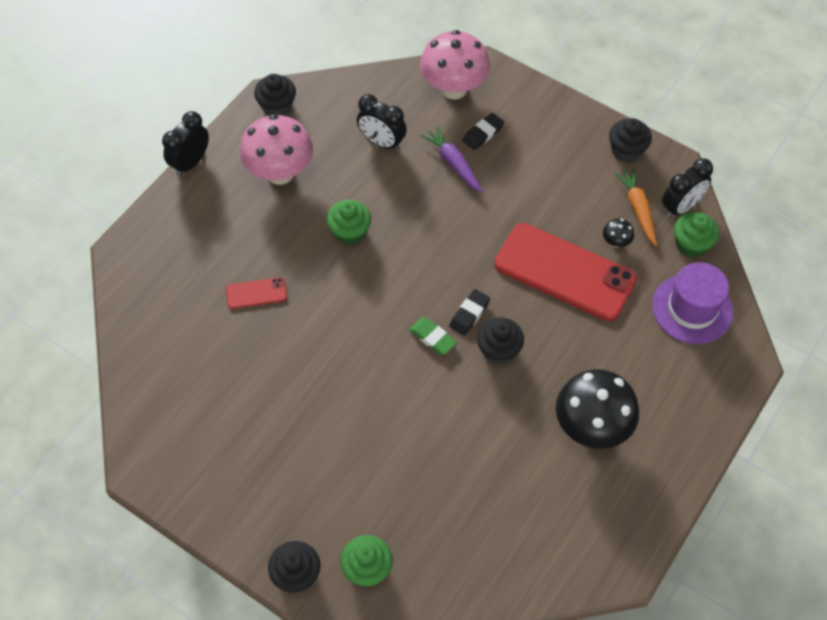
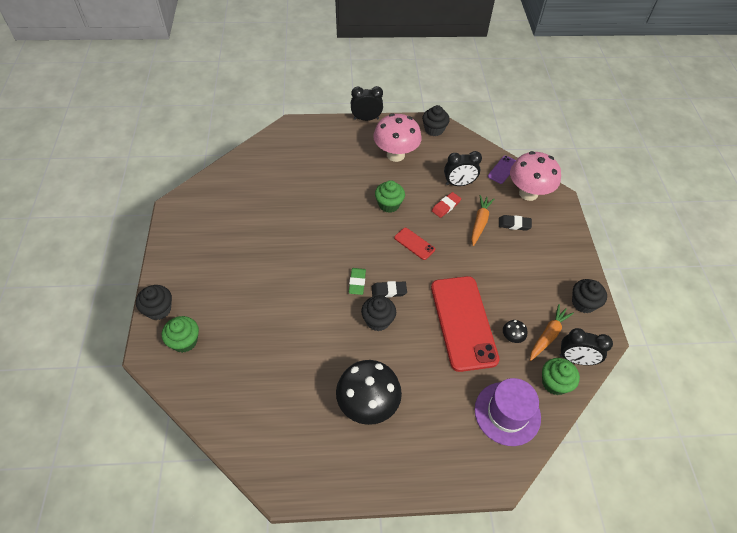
camera: 50 degrees right, 5 degrees down
red phone [226,277,287,309] -> red phone moved to [394,228,435,260]
black clock [357,94,407,151] -> black clock turned 90 degrees counterclockwise [444,151,482,186]
purple carrot [420,126,483,193] -> orange carrot [472,195,494,246]
none -> red eraser [432,192,461,218]
none -> purple phone [488,156,516,184]

